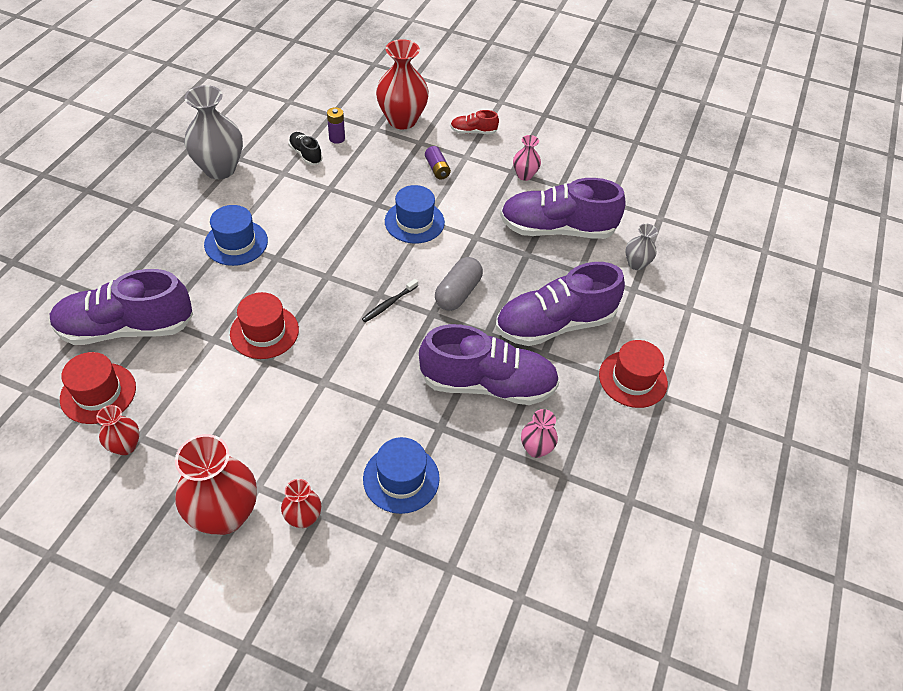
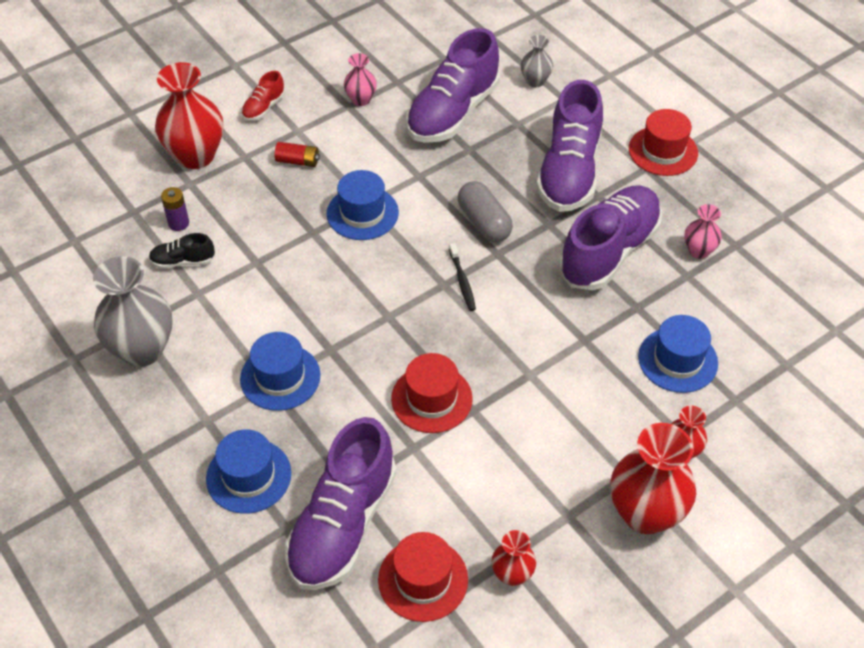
camera: 55 degrees left, 0 degrees up
purple battery [425,146,451,179] -> red battery [274,142,320,167]
none -> blue hat [206,429,291,514]

